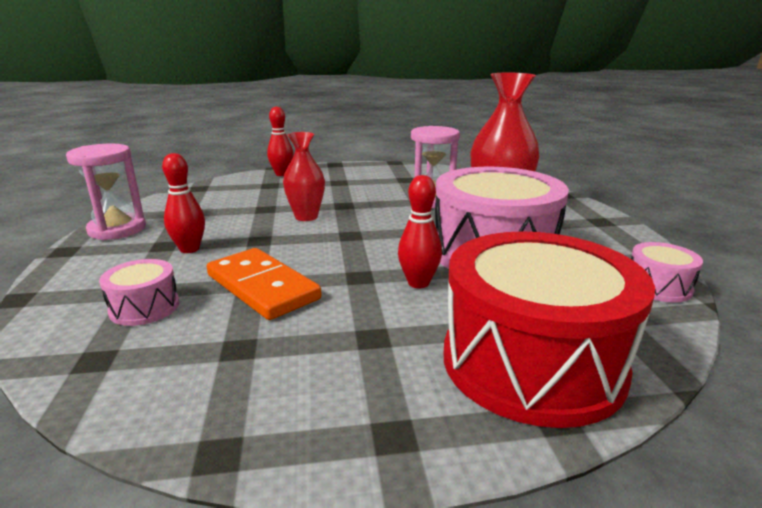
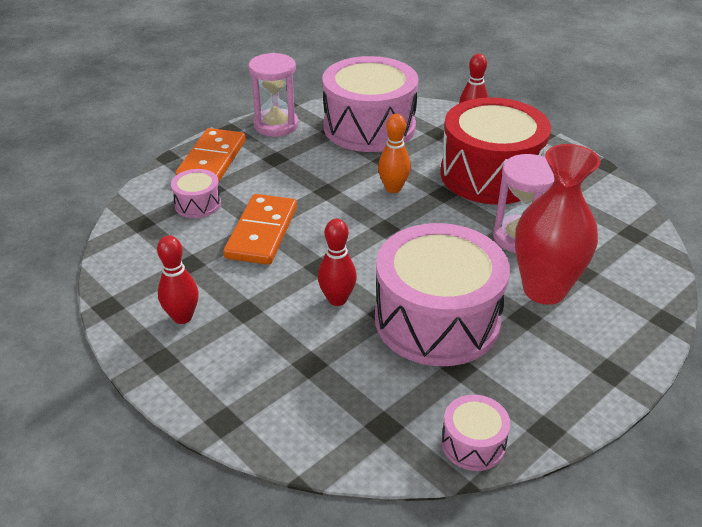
camera: 55 degrees right, 15 degrees up
red bowling pin [162,153,205,253] -> red bowling pin moved to [157,236,199,324]
red vase [283,132,325,221] -> orange bowling pin [378,114,411,193]
red drum [444,231,655,428] -> red drum moved to [441,97,551,205]
none -> orange domino [175,128,246,182]
none -> pink drum [322,56,419,152]

